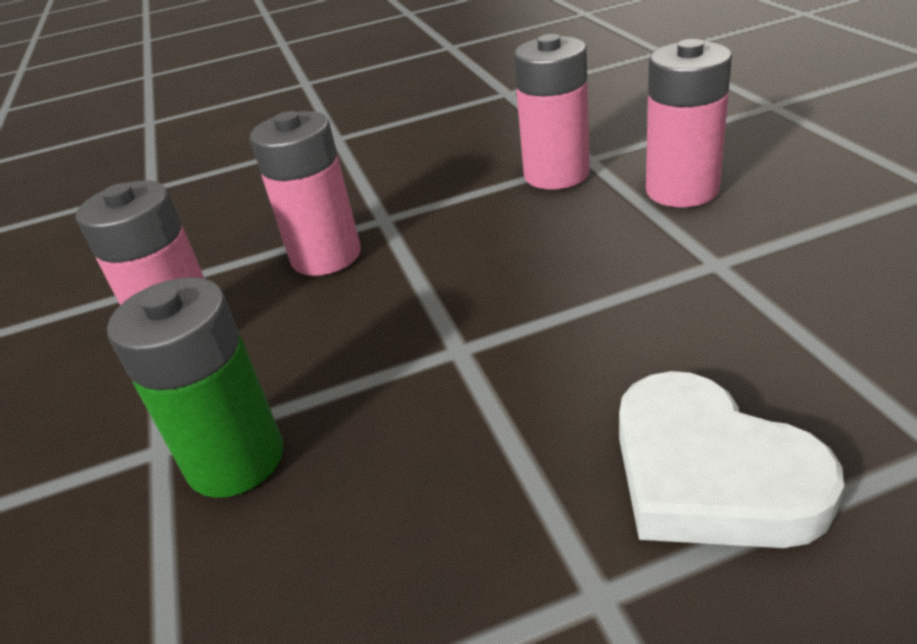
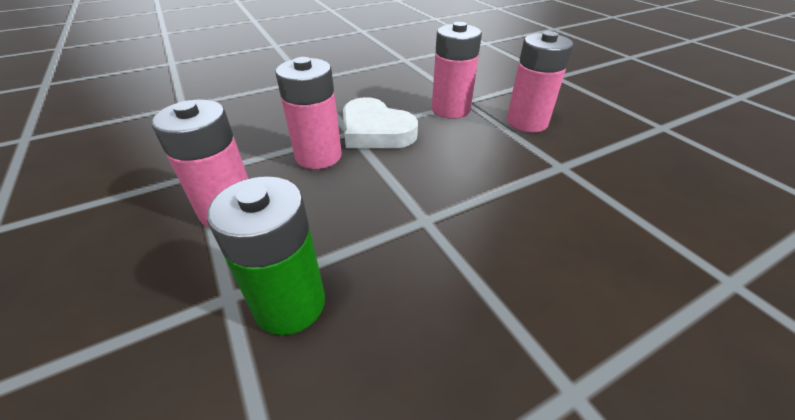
camera: 15 degrees left, 5 degrees up
white heart [619,371,844,548] -> white heart moved to [343,97,418,148]

